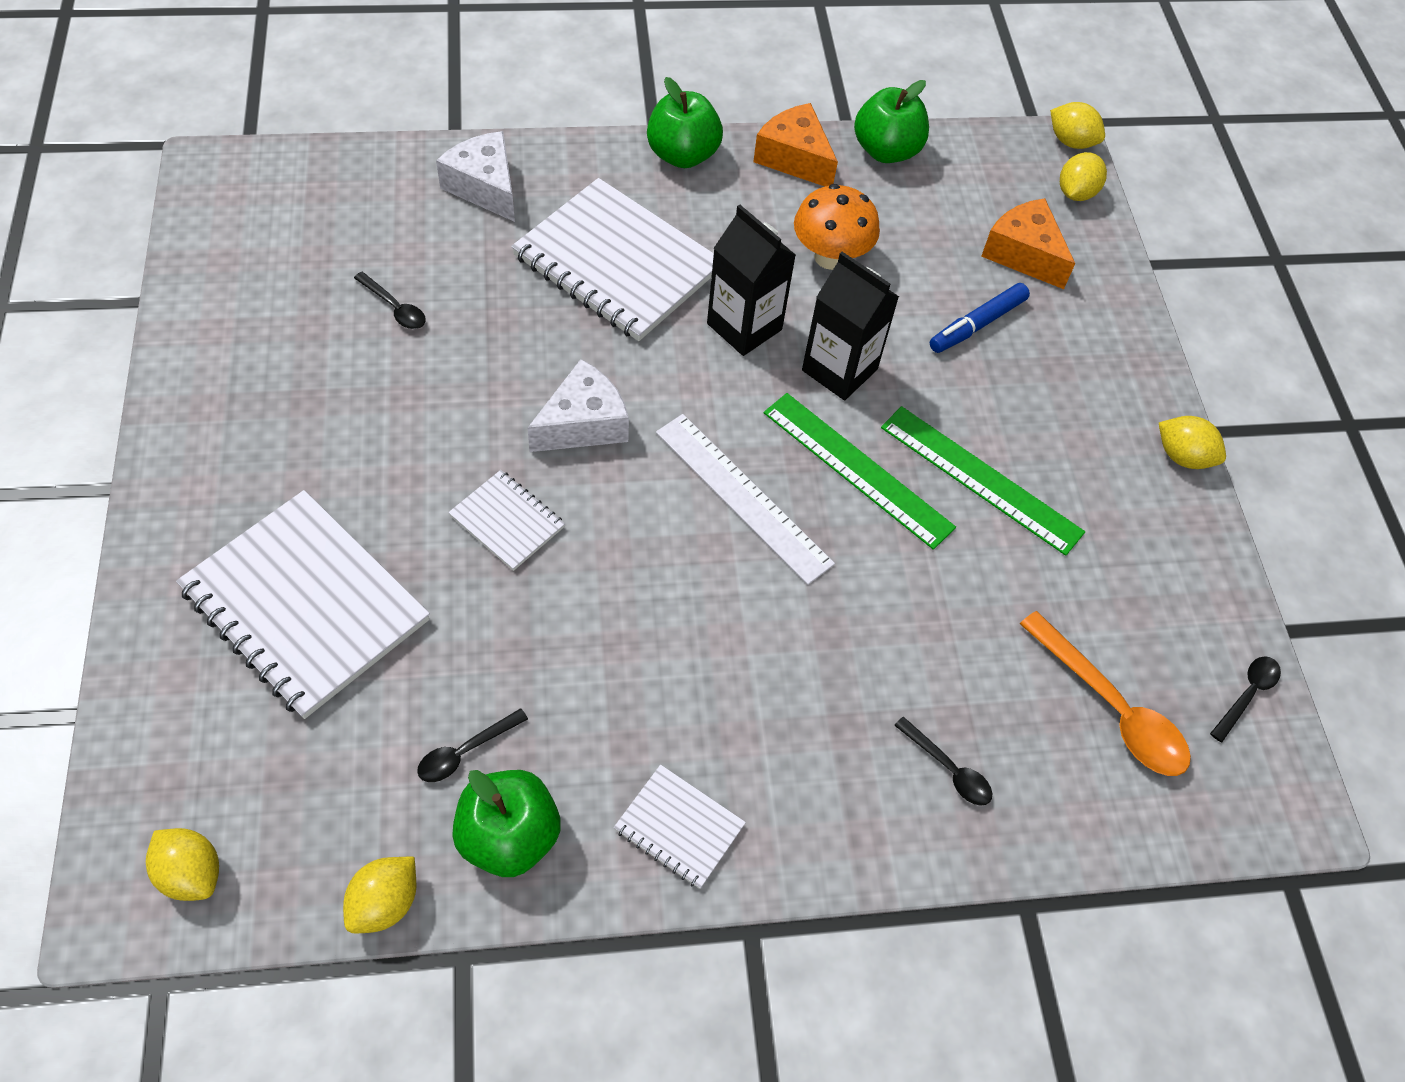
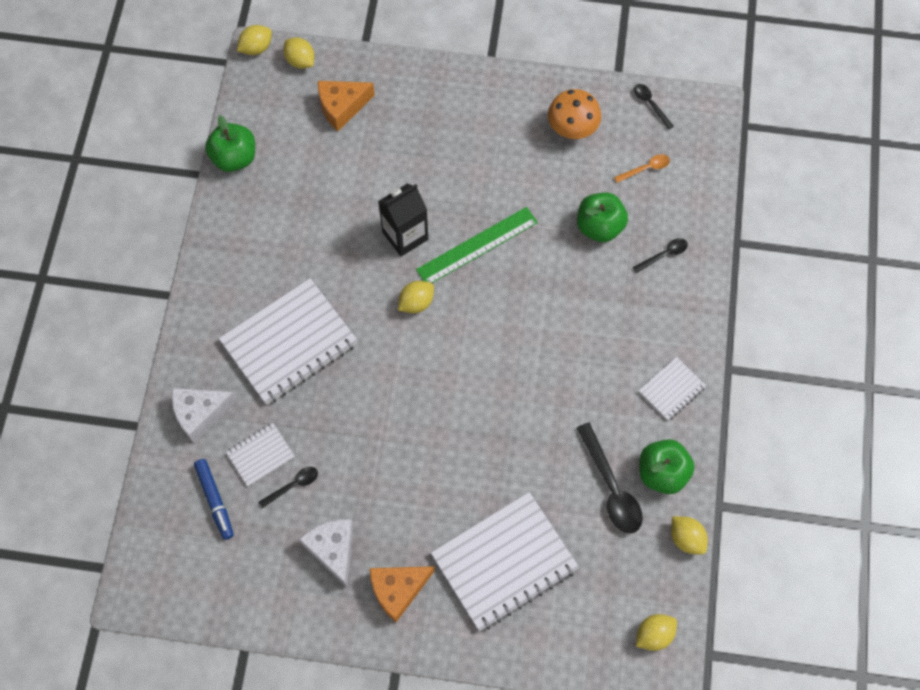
camera: 70 degrees left, 10 degrees up
black spoon [417,708,528,782] -> black spoon [577,422,643,534], size x1.85
white notebook [448,470,565,571] -> white notebook moved to [226,423,295,486]
white cheese [528,359,629,452] -> white cheese moved to [299,519,354,587]
green apple [647,77,723,168] -> green apple moved to [577,193,628,242]
white ruler [656,414,835,585] -> none
black carton [707,205,796,356] -> none
orange cheese [753,103,838,186] -> orange cheese moved to [370,566,435,622]
orange mushroom [794,184,880,270] -> orange mushroom moved to [548,89,601,139]
green ruler [881,406,1085,556] -> none
blue marker [930,283,1030,353] -> blue marker moved to [194,459,234,540]
orange spoon [1020,611,1191,776] -> orange spoon [614,154,670,183], size x0.54
yellow lemon [1159,416,1226,469] -> yellow lemon moved to [398,281,434,313]

